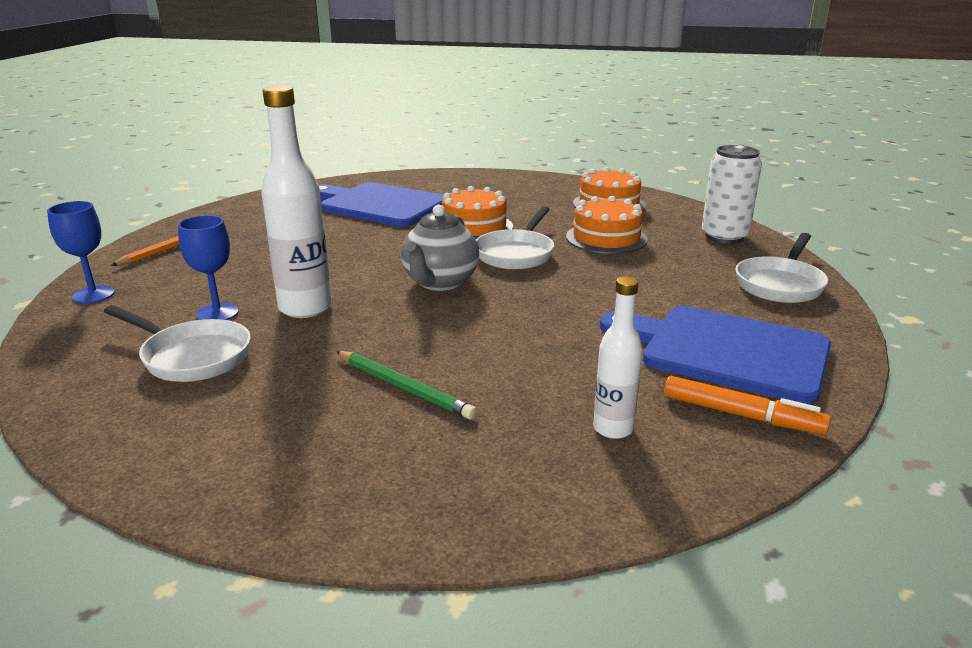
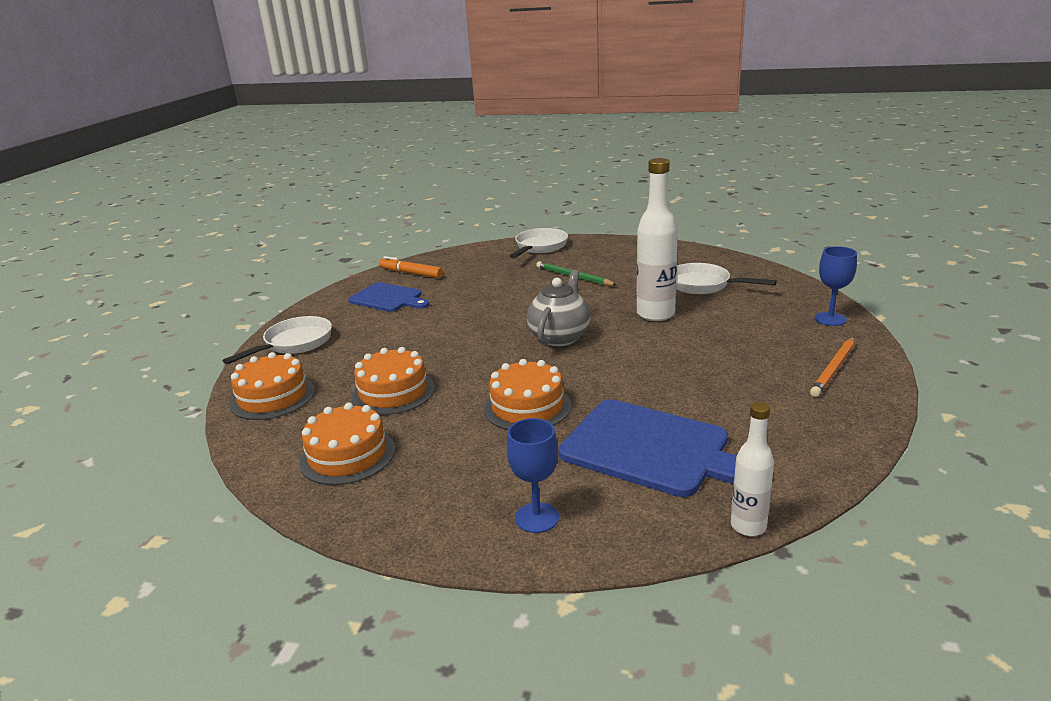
camera: 175 degrees left, 0 degrees up
blue goblet [178,215,239,320] -> blue goblet moved to [507,418,559,533]
white pan [476,206,554,270] -> white pan moved to [510,228,568,258]
white bottle [593,276,643,439] -> white bottle moved to [731,402,774,536]
blue cutting board [600,306,831,404] -> blue cutting board [348,282,429,312], size x0.64
white can [702,145,762,244] -> orange cake [230,352,315,420]

